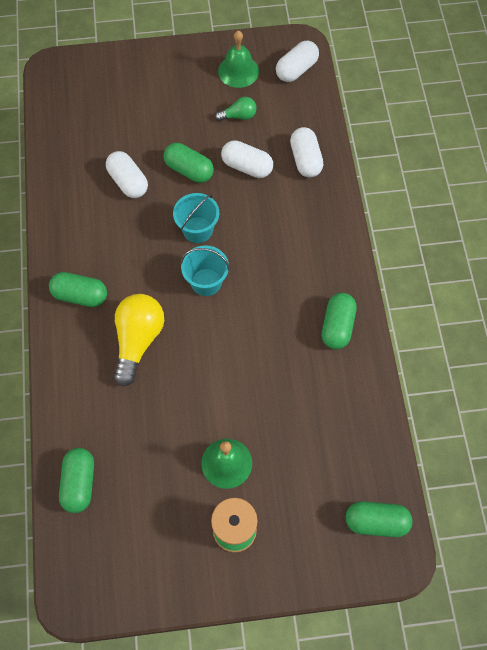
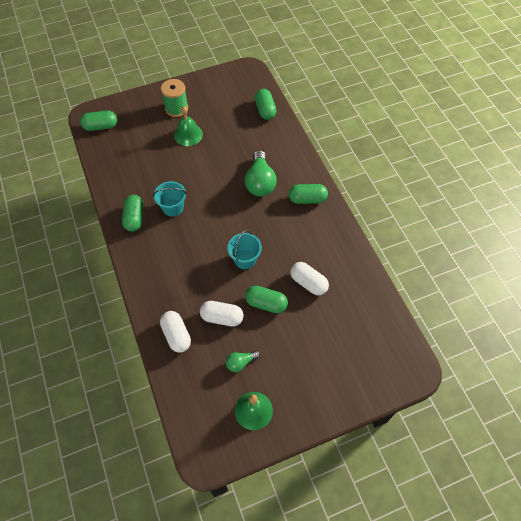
camera: 165 degrees right, 5 degrees down
yellow light bulb [114,294,164,387] -> green light bulb [245,150,277,197]
turquoise bucket [181,245,230,296] -> turquoise bucket moved to [153,181,187,217]
white capsule [276,40,319,82] -> none

